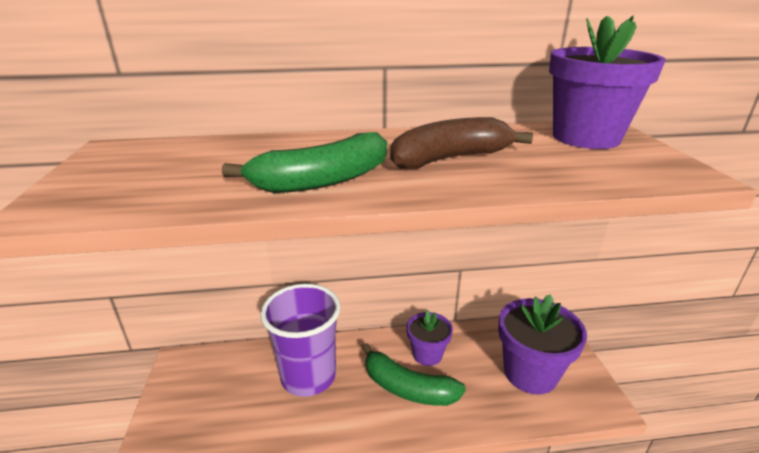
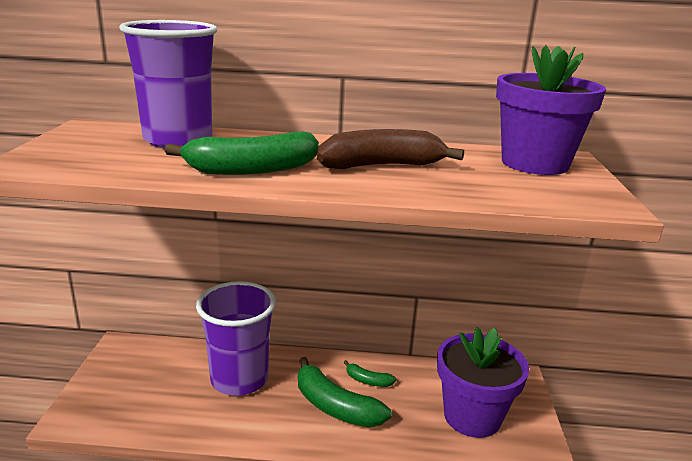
camera: 10 degrees right, 5 degrees down
purple flower pot [407,310,453,366] -> green banana [344,360,396,387]
none -> purple cup [119,20,217,148]

